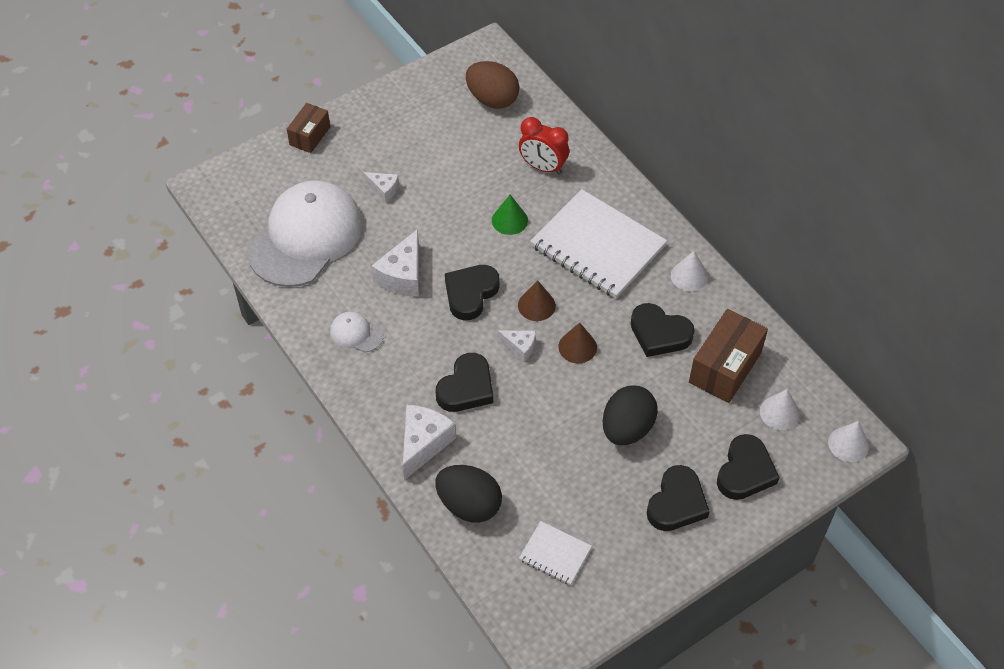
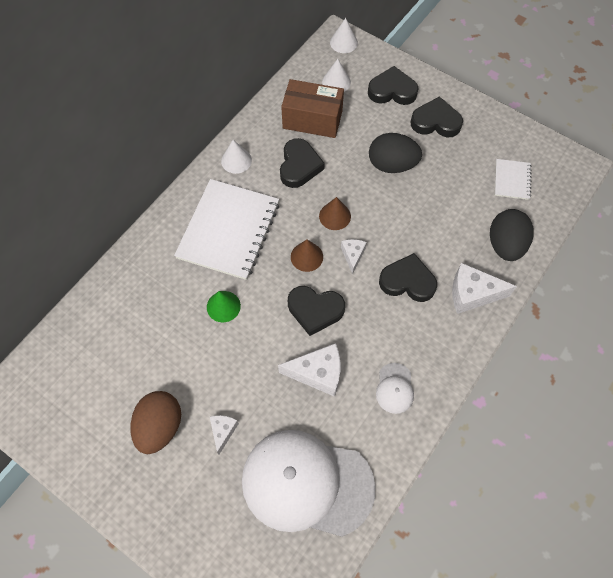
camera: 110 degrees left, 10 degrees up
brown box [287,103,330,153] -> none
brown egg [466,61,519,108] -> brown egg moved to [130,391,181,454]
red clock [519,117,569,175] -> none

